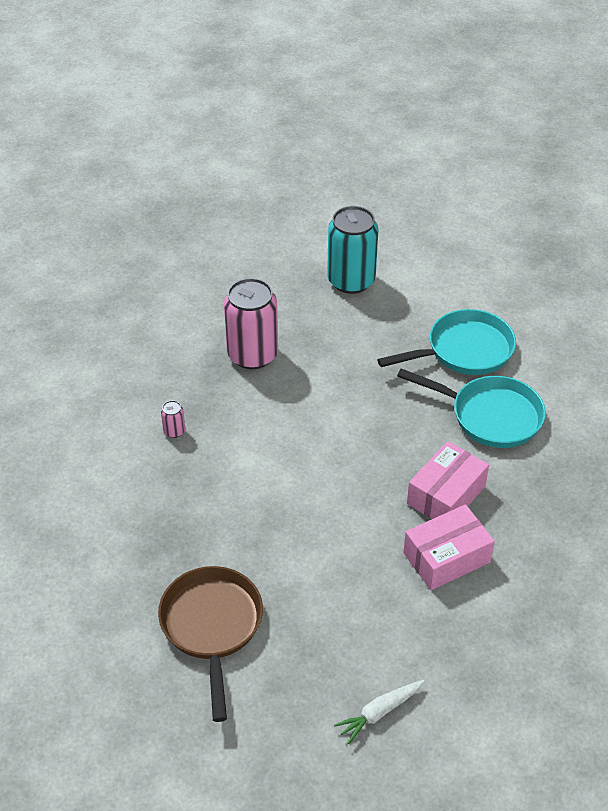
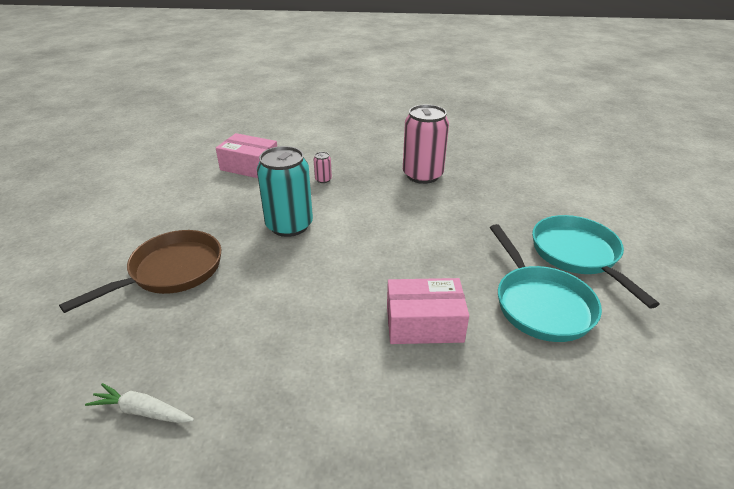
camera: 50 degrees right, 10 degrees down
turquoise can [327,206,378,294] -> turquoise can moved to [257,146,313,237]
turquoise pan [377,309,516,375] -> turquoise pan turned 135 degrees counterclockwise [532,215,660,309]
pink box [403,504,495,590] -> pink box moved to [216,133,277,178]

